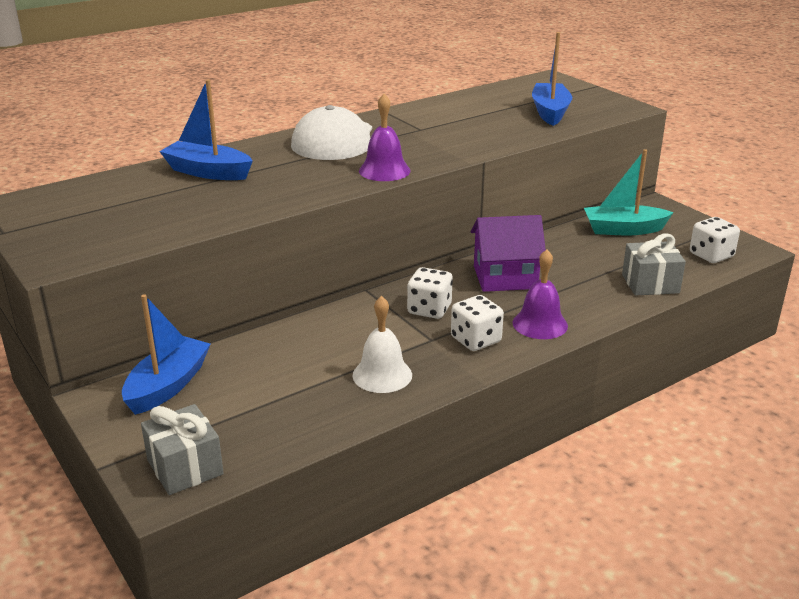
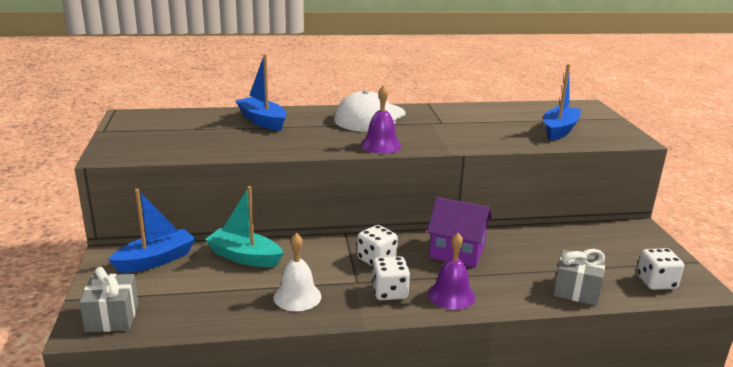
camera: 25 degrees right, 5 degrees down
turquoise boat [584,149,674,235] -> turquoise boat moved to [205,186,283,267]

